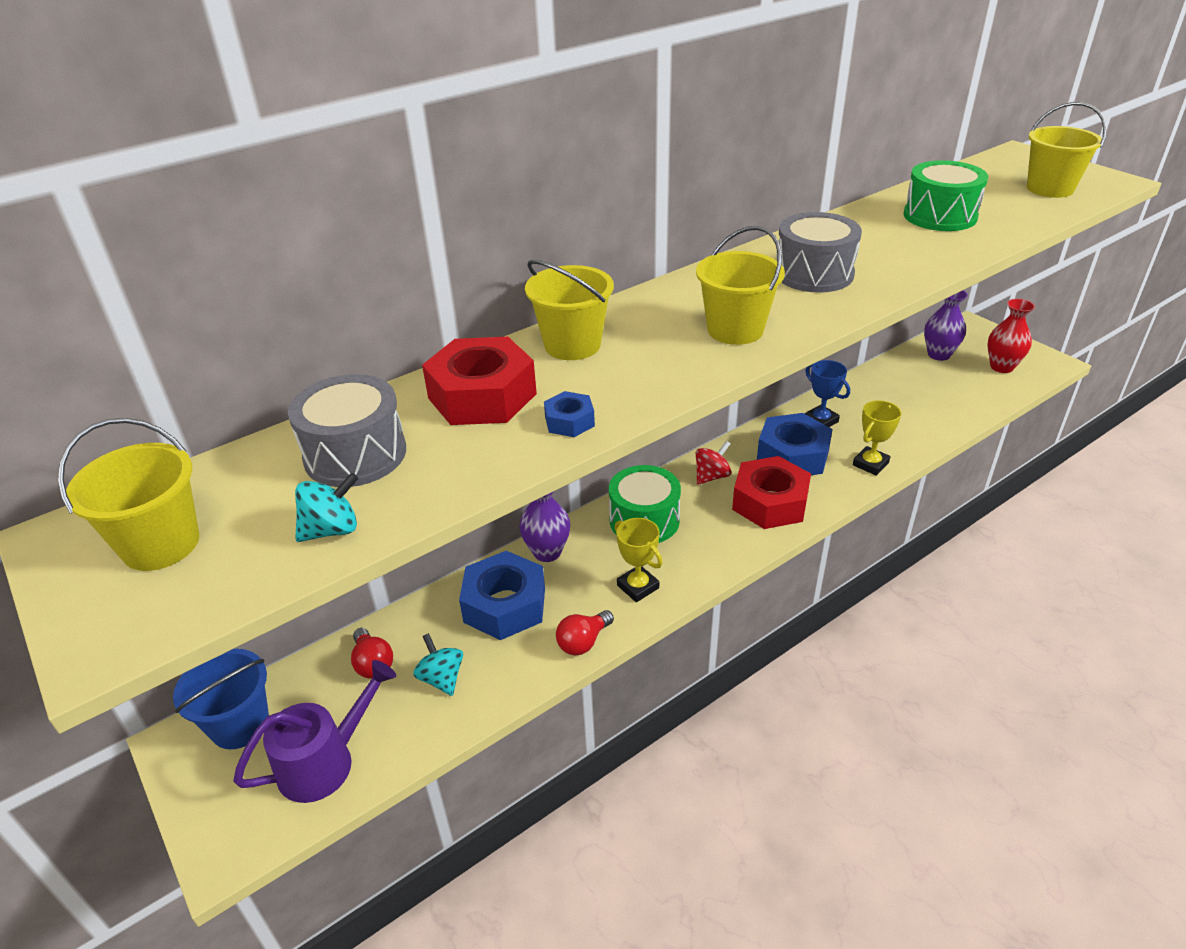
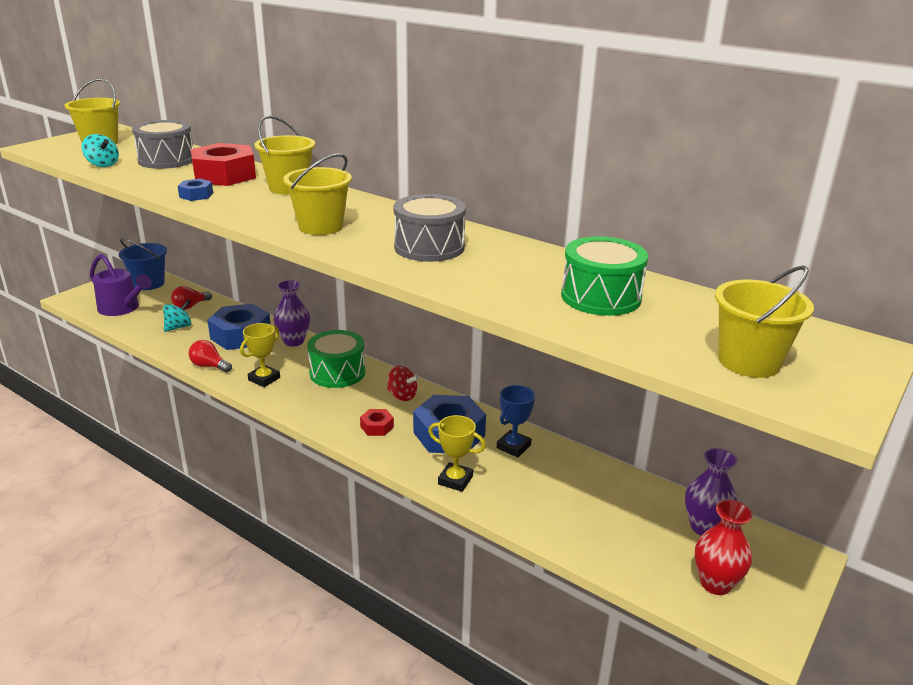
camera: 70 degrees right, 10 degrees down
red nut [732,456,811,529] -> red nut [360,409,394,436], size x0.47

